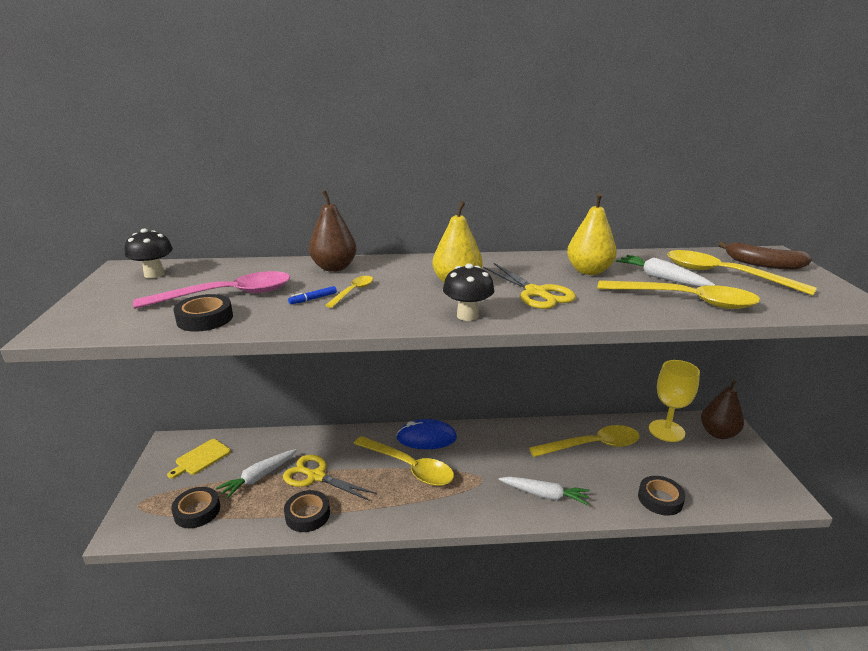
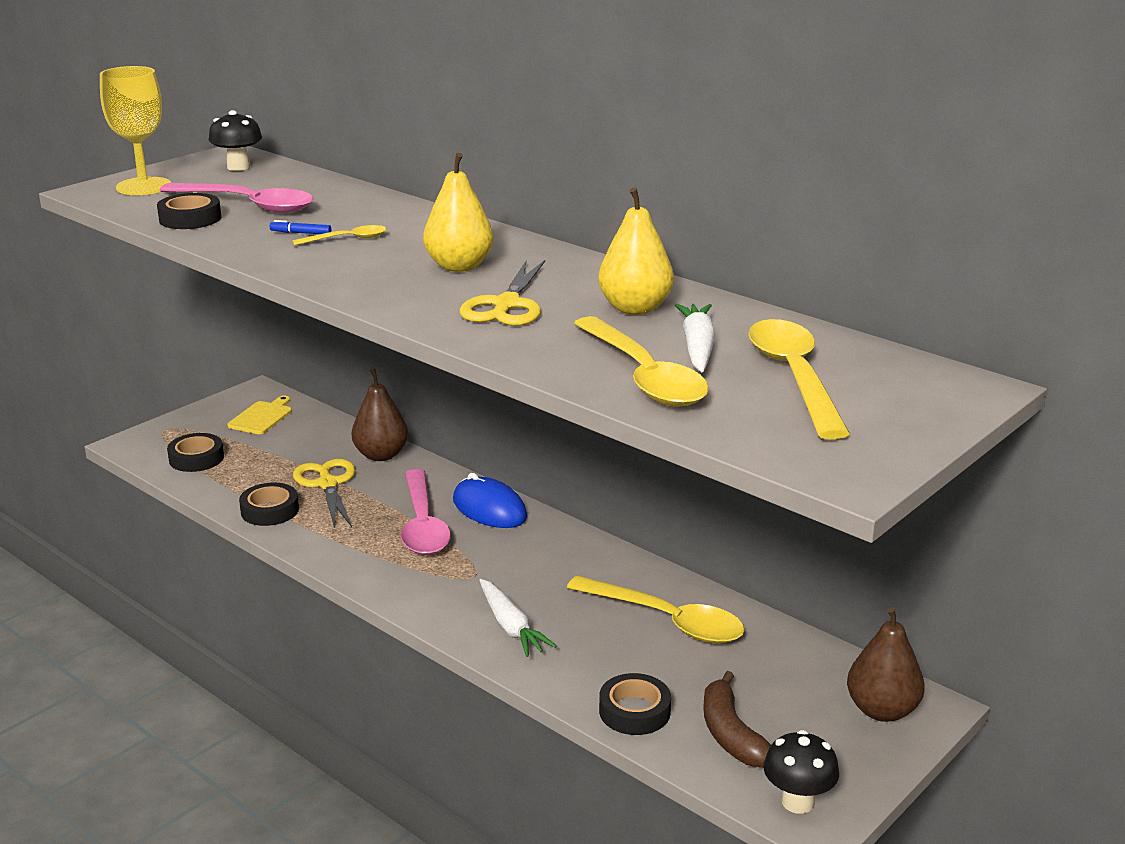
camera: 45 degrees right, 0 degrees up
yellow cutting board [167,439,231,479] -> yellow cutting board turned 120 degrees clockwise [227,395,292,434]
white carrot [216,449,297,499] -> none
brown pear [309,190,357,272] -> brown pear moved to [352,369,408,461]
yellow spoon [354,436,454,486] -> pink spoon [401,469,451,555]
black mushroom [443,263,494,321] -> black mushroom moved to [763,730,839,814]
yellow goblet [649,360,700,442] -> yellow goblet moved to [100,66,171,195]
brown banana [718,242,812,270] -> brown banana moved to [703,671,771,768]

